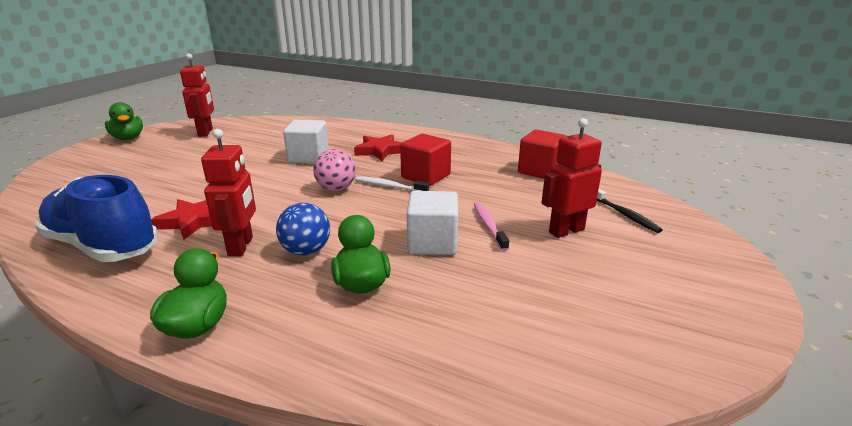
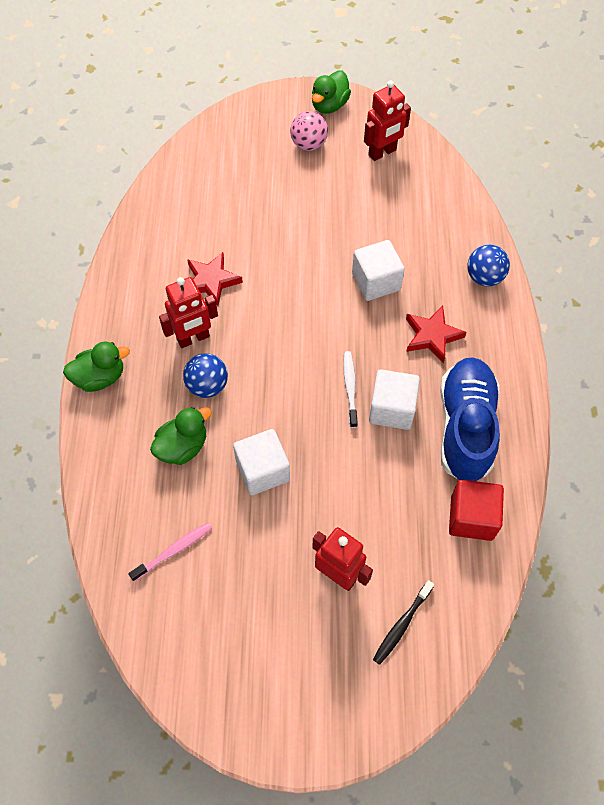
camera: 65 degrees right, 35 degrees up
blue shoe [35,175,159,262] -> blue shoe moved to [440,357,500,481]
pink ball [313,149,356,191] -> pink ball moved to [290,111,328,151]
red cube [400,134,451,186] -> white cube [369,369,420,430]
pink toothbrush [474,202,509,251] -> pink toothbrush moved to [128,522,212,581]
none -> blue ball [467,244,510,287]

